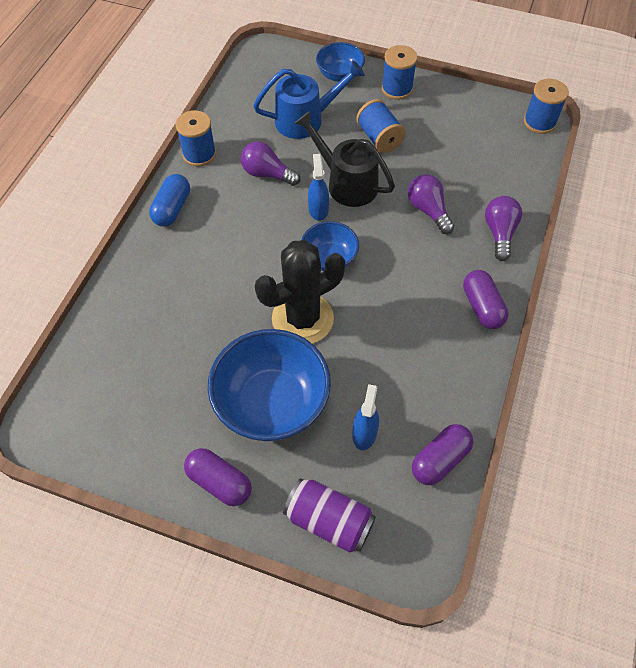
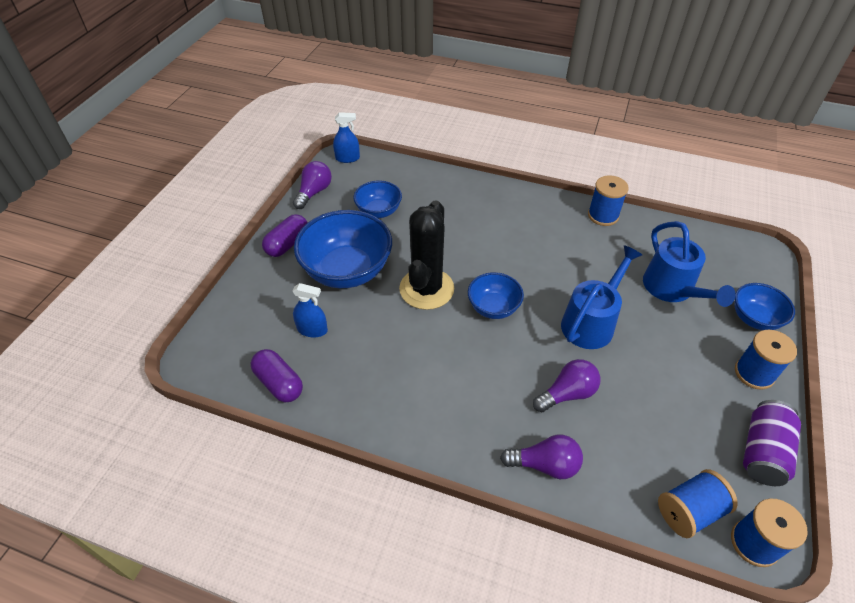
camera: 90 degrees right, 10 degrees down
blue capsule [149,174,190,226] -> none
purple light bulb [241,141,300,186] -> purple light bulb moved to [293,161,332,209]
black cactus [255,240,345,344] -> black cactus turned 45 degrees clockwise [399,200,454,310]
purple can [283,478,376,553] -> purple can moved to [743,400,801,486]
black watering can [294,111,395,207] -> blue watering can [561,245,642,349]
blue spray bottle [308,154,329,221] -> blue spray bottle moved to [333,112,360,163]
blue spool [356,99,406,153] -> blue spool moved to [658,469,738,538]
purple capsule [463,270,509,329] -> none
none -> blue bowl [353,181,402,218]

